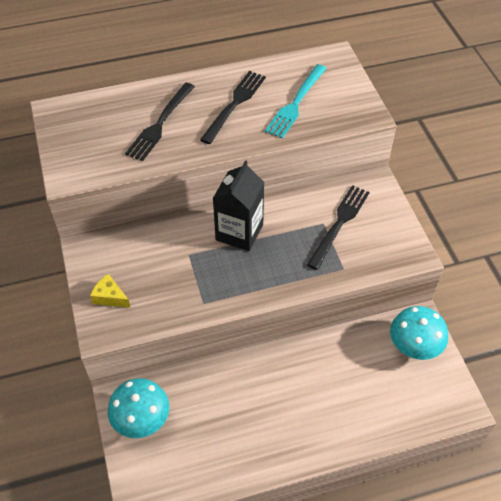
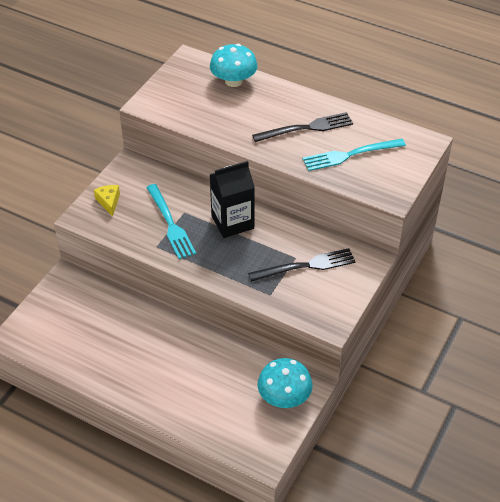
camera: 45 degrees right, 5 degrees down
turquoise mushroom [108,378,169,438] -> turquoise mushroom moved to [210,44,257,87]
black fork [125,83,195,161] -> none
none -> turquoise fork [146,184,196,259]

